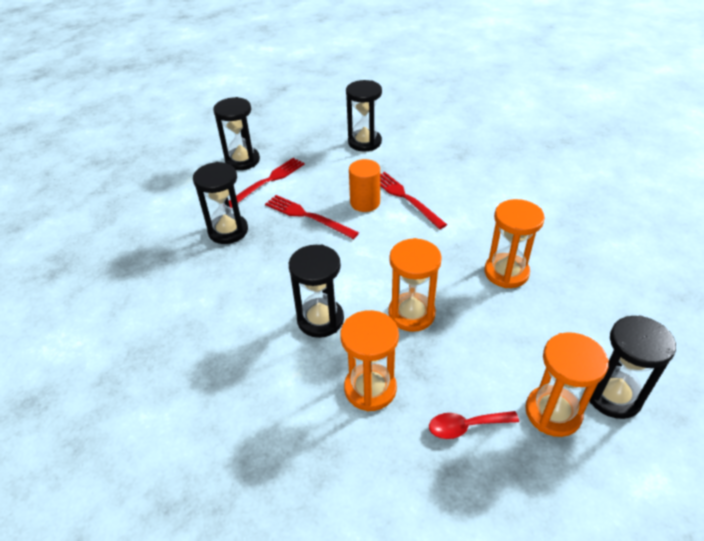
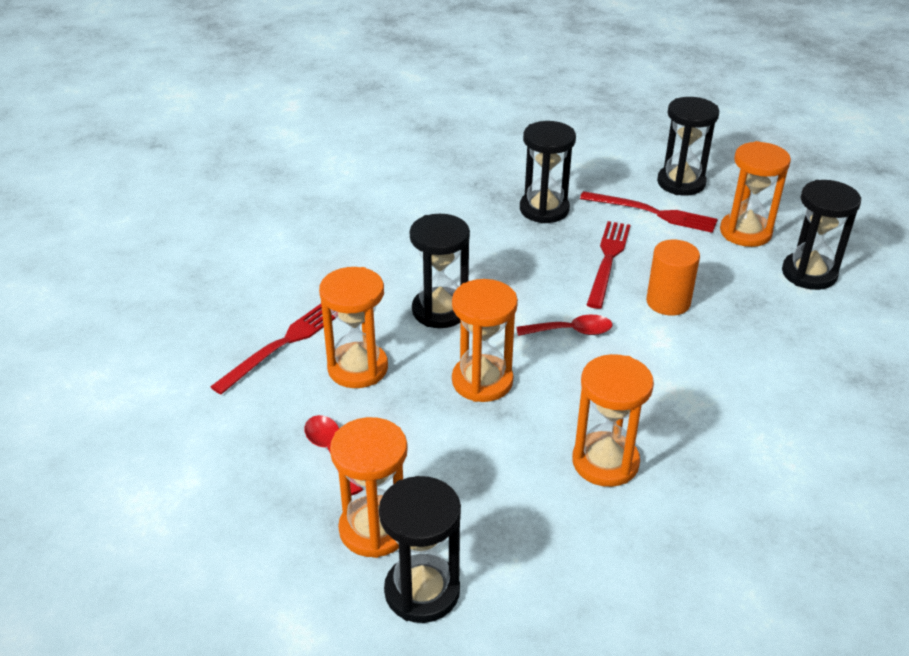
camera: 70 degrees right, 5 degrees down
red fork [380,172,447,229] -> red fork moved to [210,304,336,394]
none -> red spoon [516,315,612,336]
none -> orange hourglass [720,141,791,247]

